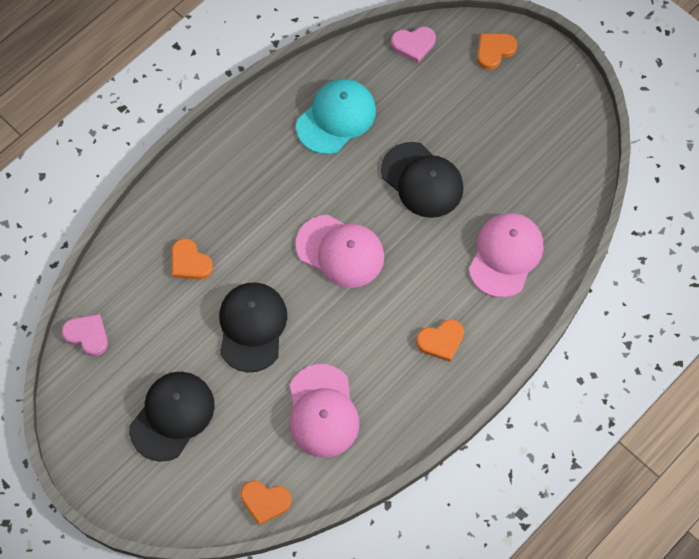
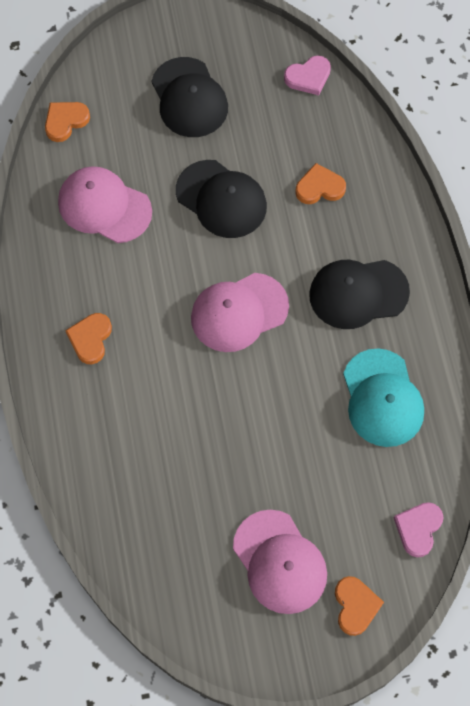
camera: 125 degrees right, 0 degrees up
black cap [381,142,464,218] -> black cap moved to [309,260,410,329]
pink cap [469,213,543,298] -> pink cap moved to [233,510,327,614]

